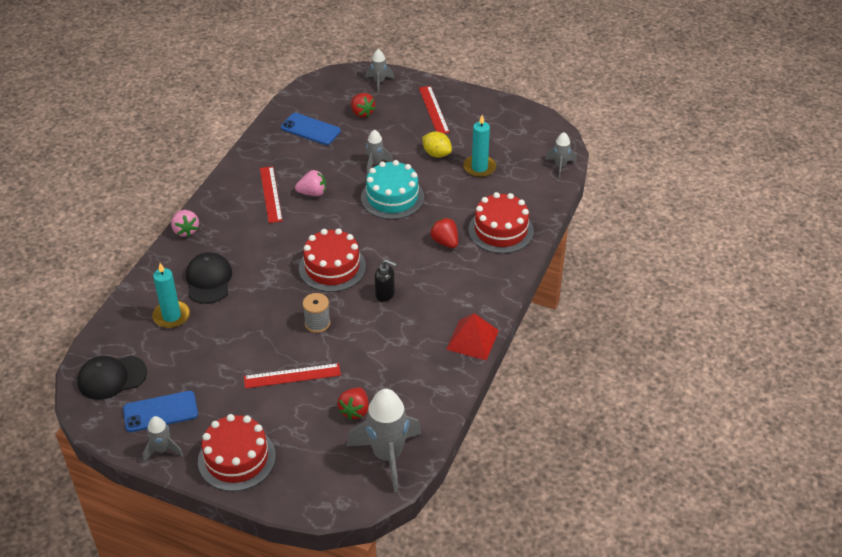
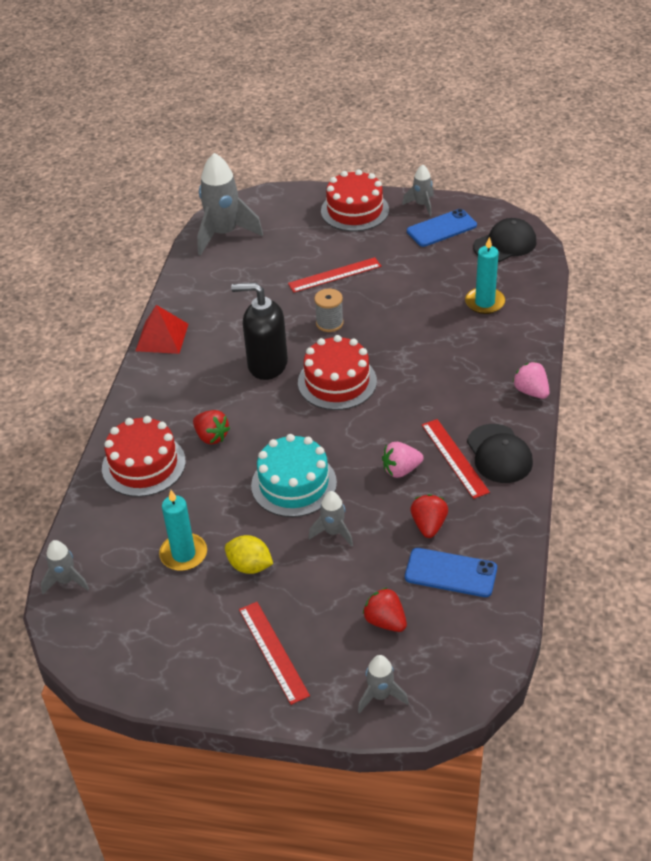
camera: 170 degrees right, 0 degrees up
black cap [186,252,232,304] -> black cap moved to [467,424,533,483]
red strawberry [338,387,369,420] -> red strawberry moved to [410,494,448,538]
black soap dispenser [374,260,397,302] -> black soap dispenser [231,282,288,380], size x1.86

